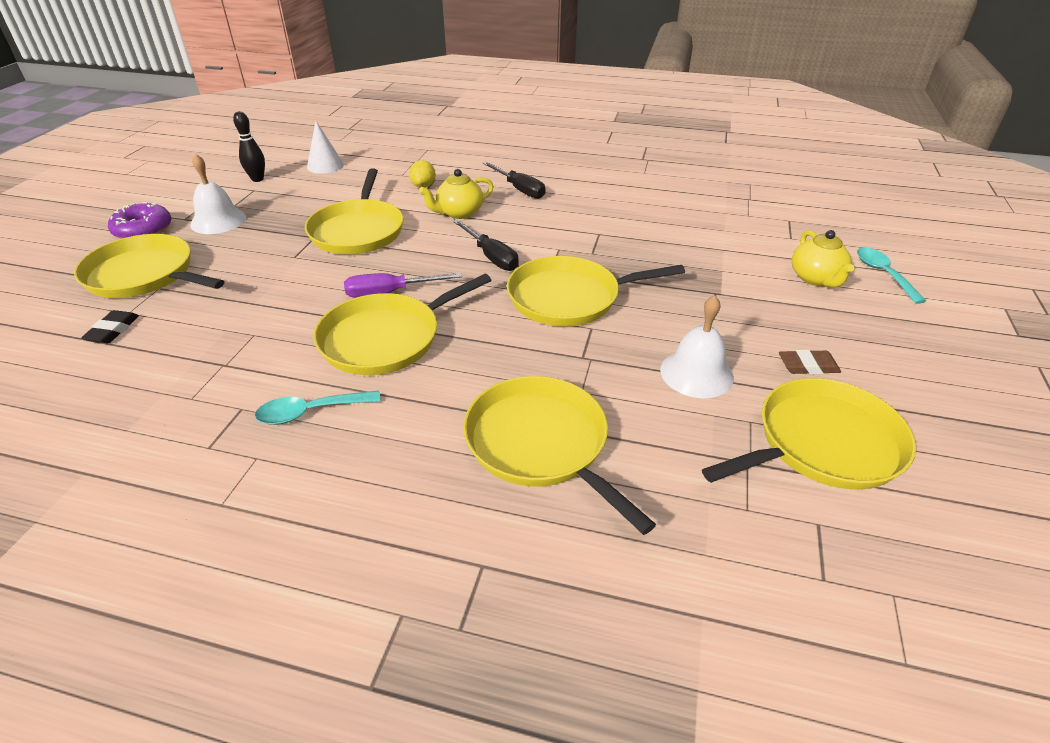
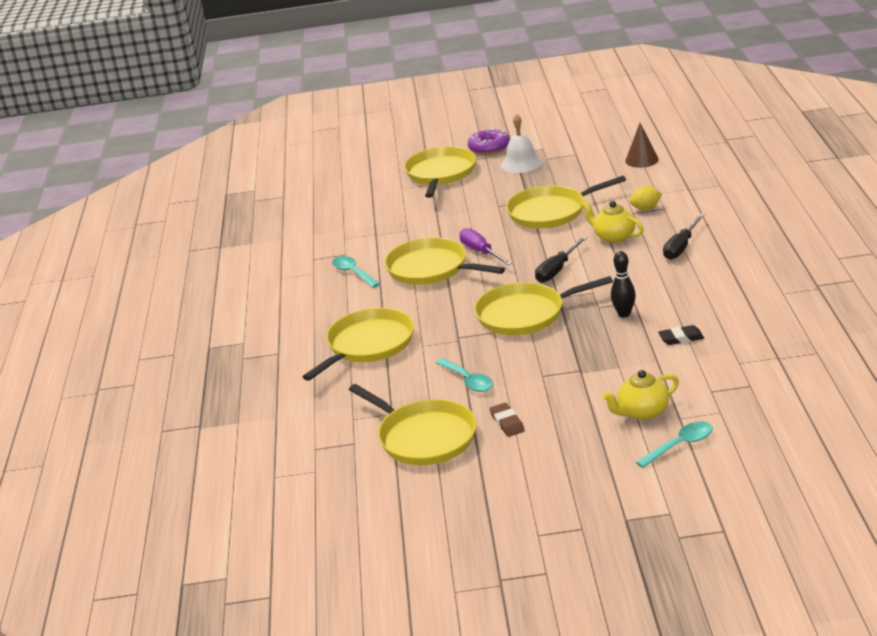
camera: 75 degrees right, 10 degrees down
black eraser [81,310,139,343] -> black eraser moved to [658,325,704,345]
black bowling pin [233,111,265,182] -> black bowling pin moved to [611,251,636,317]
white cone [307,121,344,174] -> brown cone [625,123,659,168]
yellow pan [507,256,685,327] -> yellow pan turned 75 degrees counterclockwise [474,276,613,335]
white bell [660,295,734,398] -> turquoise spoon [436,358,493,392]

